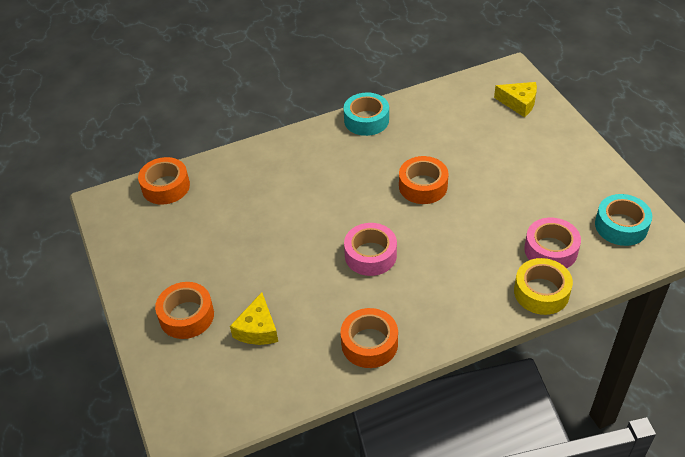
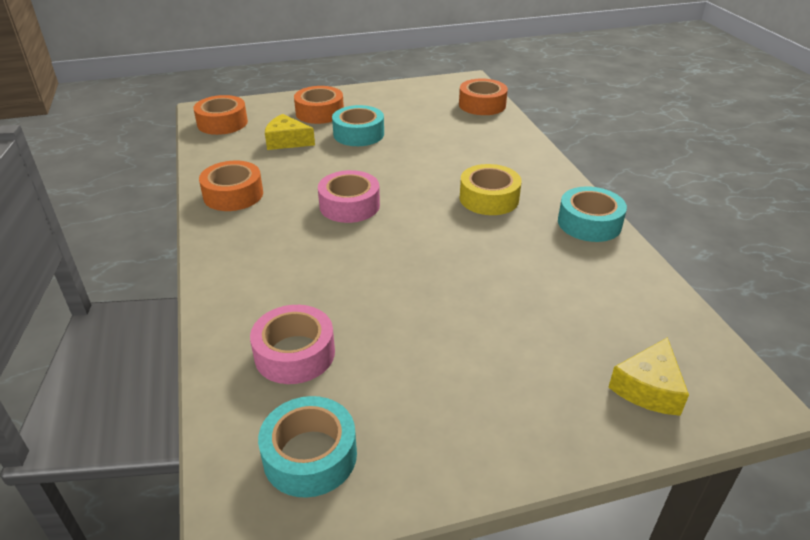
camera: 95 degrees right, 10 degrees down
orange tape [399,156,449,204] -> orange tape moved to [194,95,248,135]
yellow tape [514,258,573,315] -> yellow tape moved to [460,164,522,215]
none -> turquoise tape [332,105,384,146]

